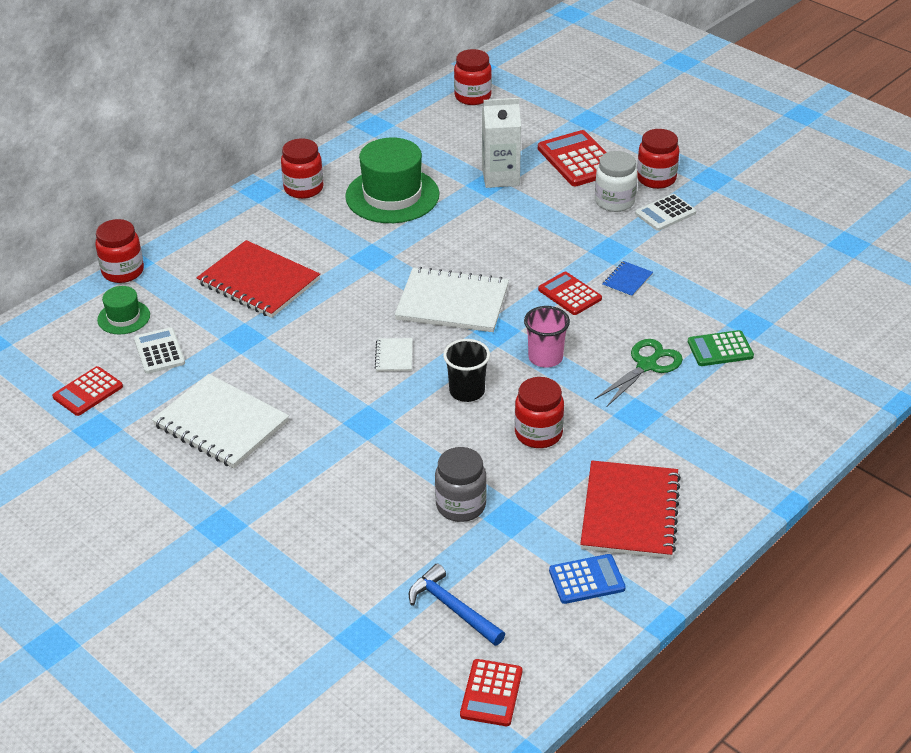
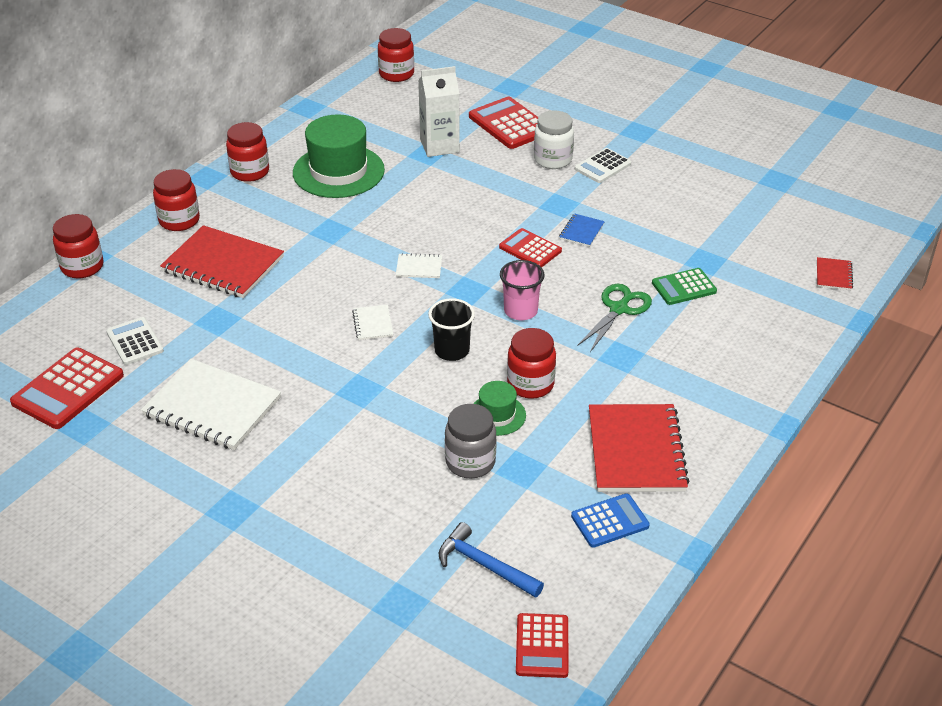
camera: 10 degrees left, 0 degrees up
red calculator [52,366,123,416] -> red calculator [10,348,124,429], size x1.58
green hat [97,286,150,334] -> green hat moved to [473,381,526,436]
white notebook [395,267,509,332] -> white notebook [396,253,442,278], size x0.45
red jar [637,129,679,189] -> red jar moved to [153,169,200,231]
none -> red notebook [817,257,853,290]

